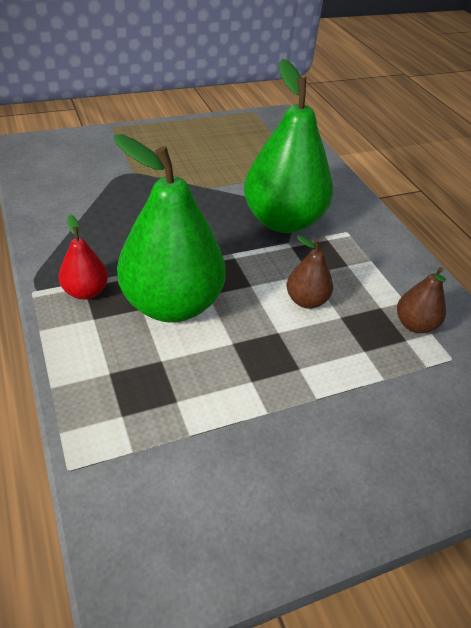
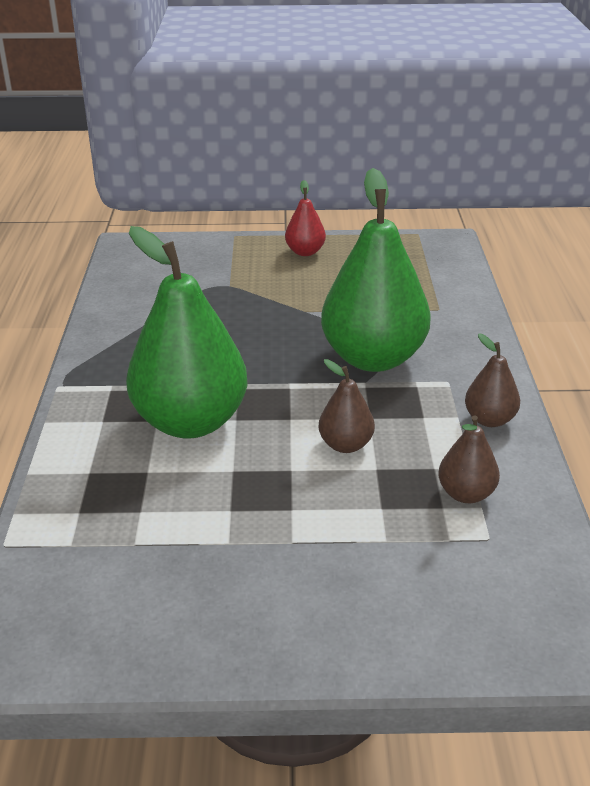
camera: 25 degrees right, 10 degrees down
red pear [59,215,108,300] -> red pear moved to [285,180,326,256]
none -> brown pear [465,333,520,427]

